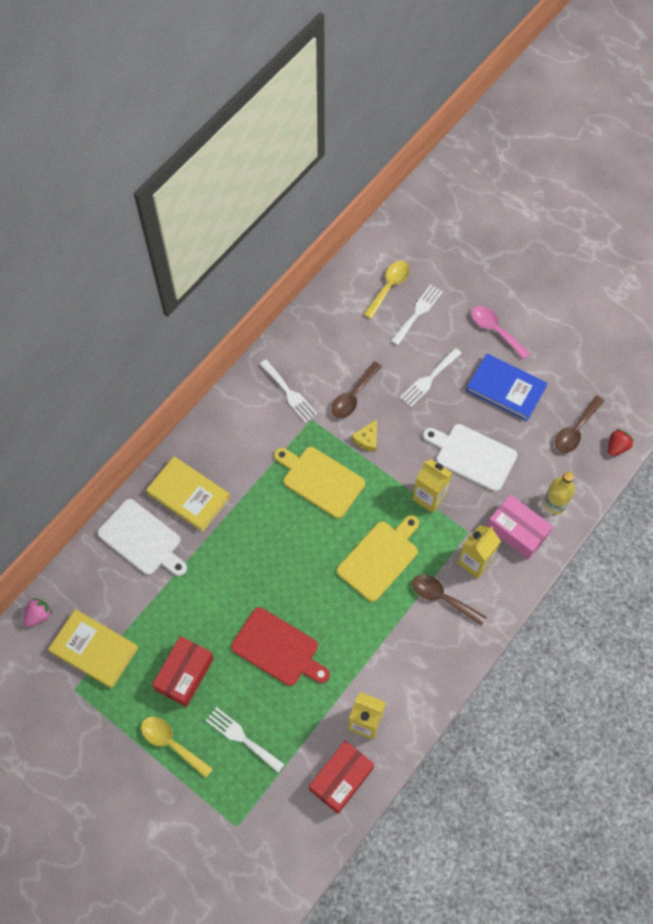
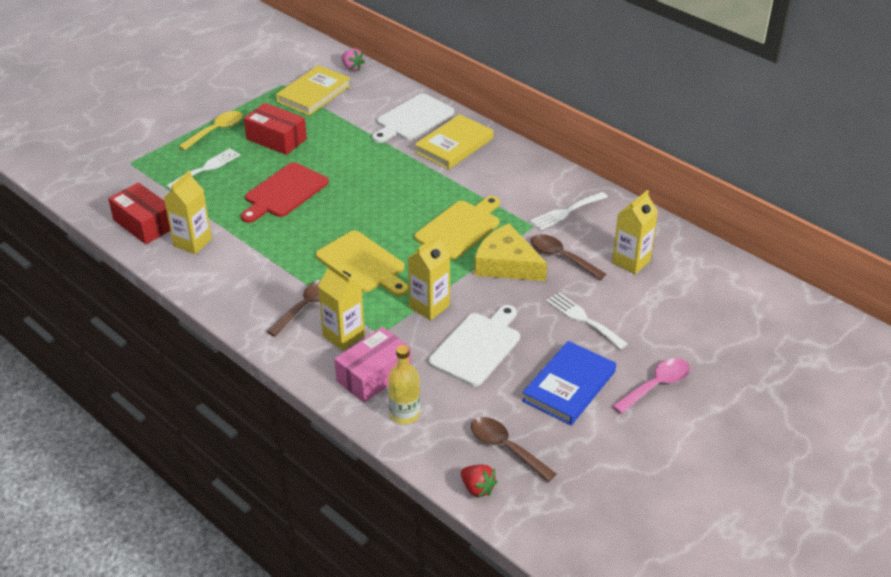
camera: 95 degrees right, 25 degrees down
yellow cheese [351,419,377,452] -> yellow cheese [474,224,547,281], size x1.99
yellow spoon [364,261,410,319] -> none
white fork [391,285,443,345] -> none
none -> yellow carton [612,190,658,274]

